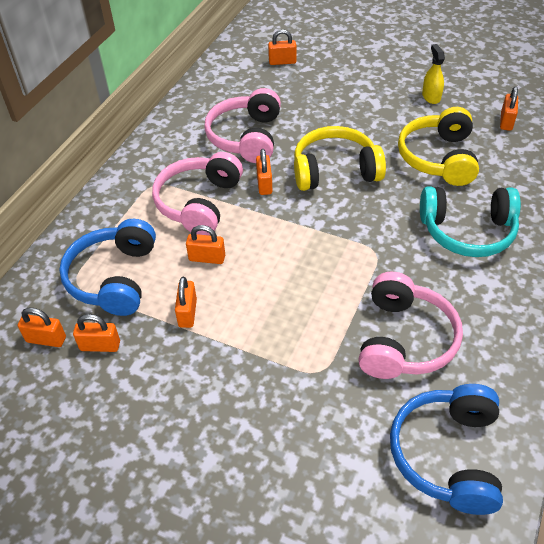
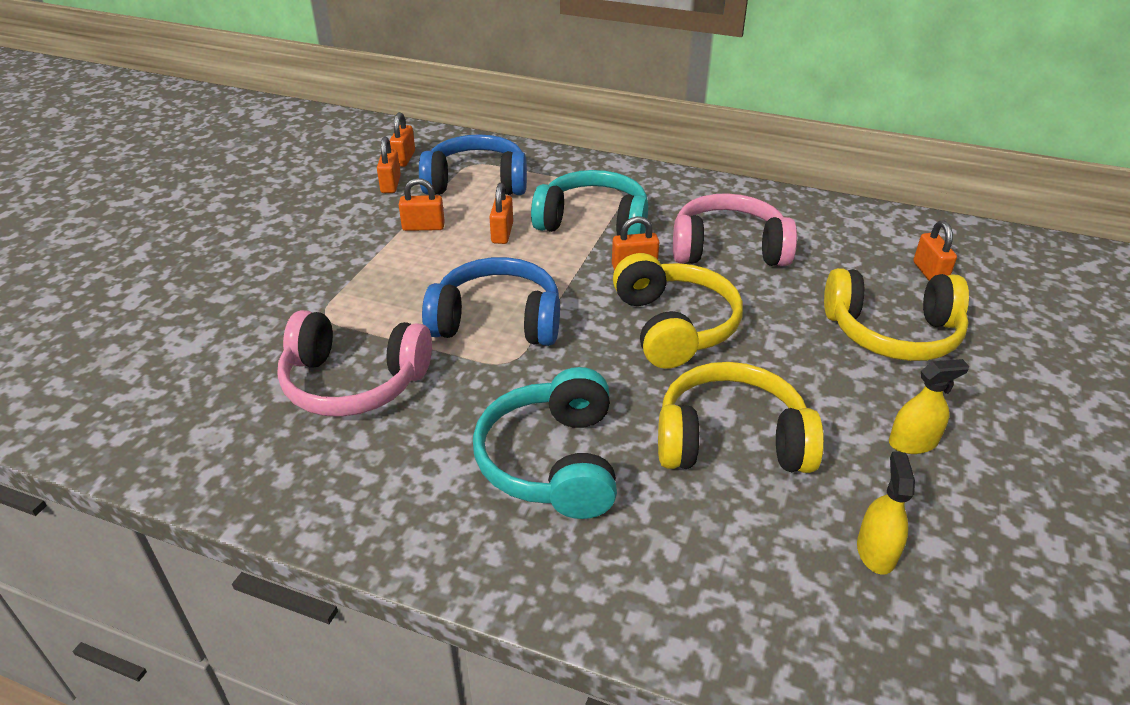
camera: 85 degrees right, 10 degrees down
pink headphones [152,152,243,235] -> turquoise headphones [531,170,648,236]
blue headphones [390,384,503,515] -> blue headphones moved to [422,257,560,346]
orange padlock [500,86,518,131] -> yellow spray bottle [857,451,915,575]
none -> yellow headphones [824,268,969,361]

